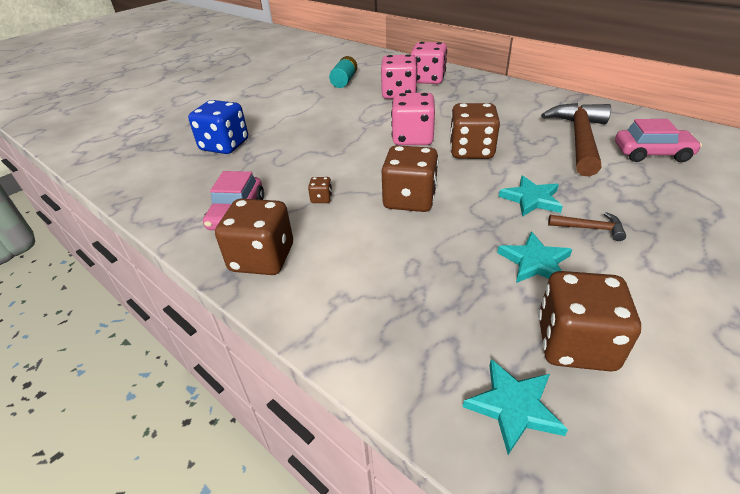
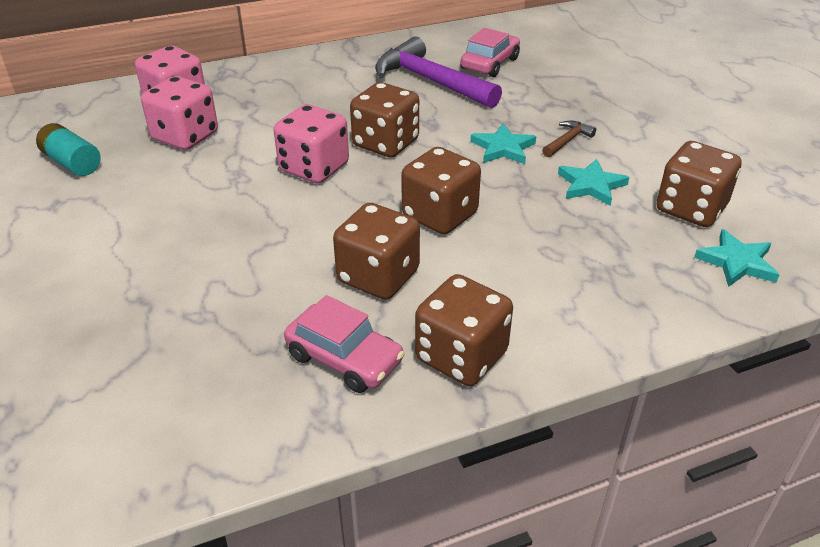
camera: 65 degrees left, 0 degrees up
blue dice [188,100,248,154] -> none
brown dice [308,177,332,203] -> brown dice [333,203,420,300], size x2.34
brown hammer [541,103,611,177] -> purple hammer [375,36,502,109]

